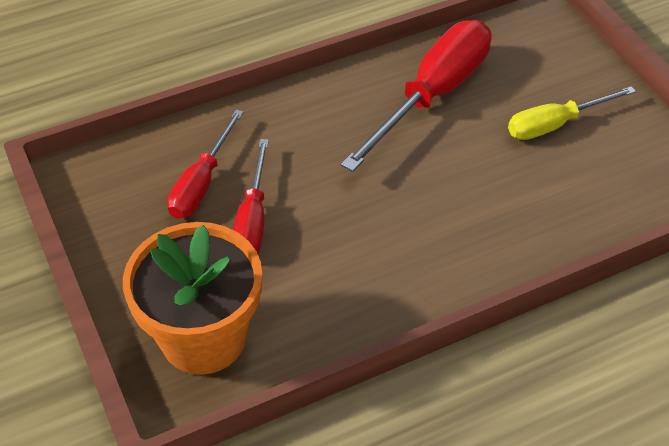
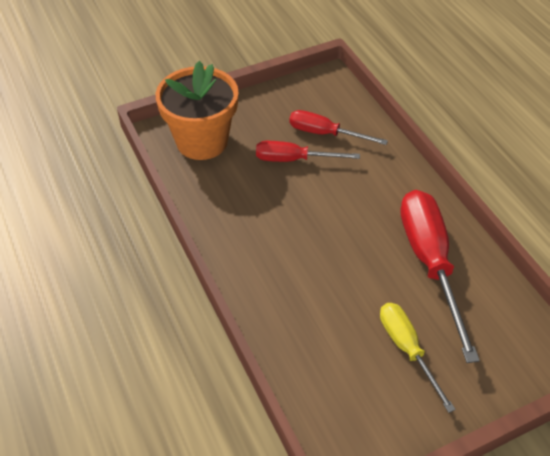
camera: 90 degrees right, 0 degrees up
red screwdriver [341,20,492,172] -> red screwdriver turned 135 degrees counterclockwise [400,190,480,363]

